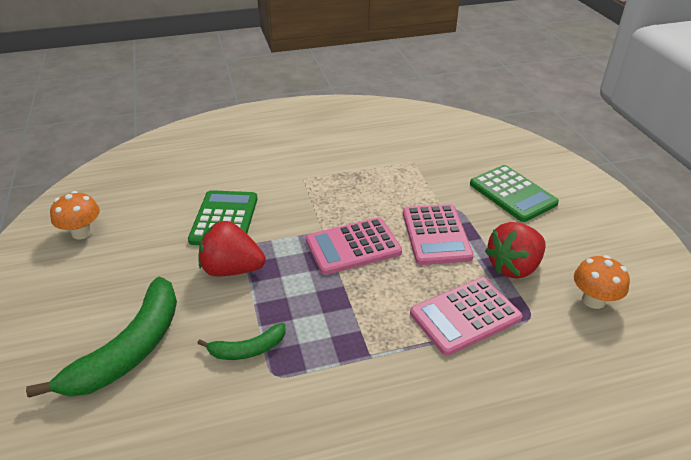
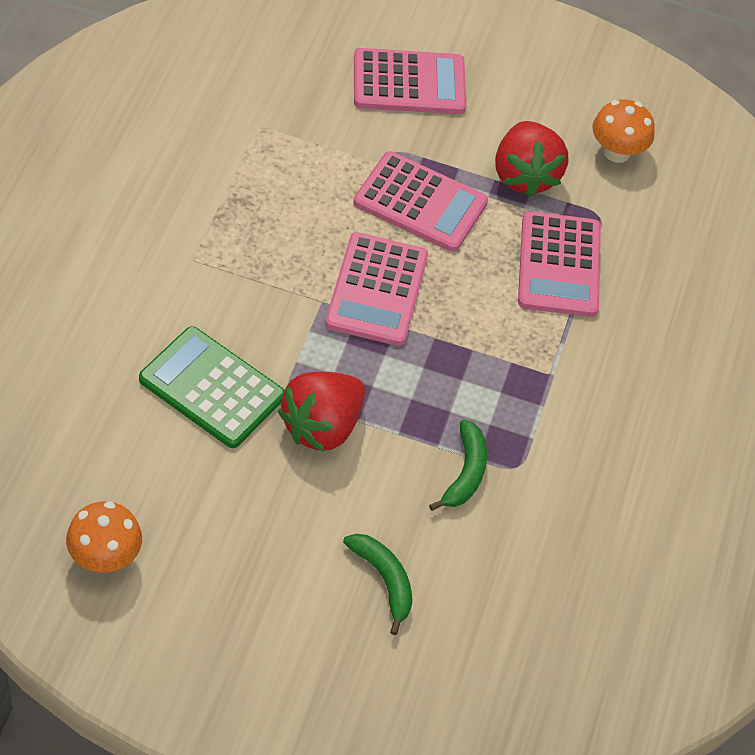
camera: 65 degrees left, 15 degrees up
green banana [26,277,177,397] -> green banana [343,534,412,635], size x0.51
green calculator [470,165,559,222] -> pink calculator [354,48,466,114]

